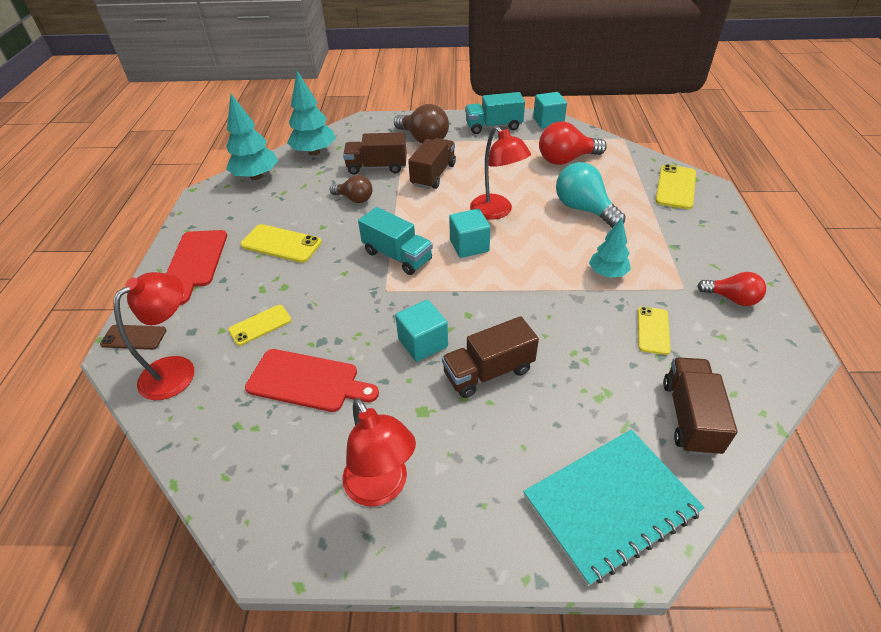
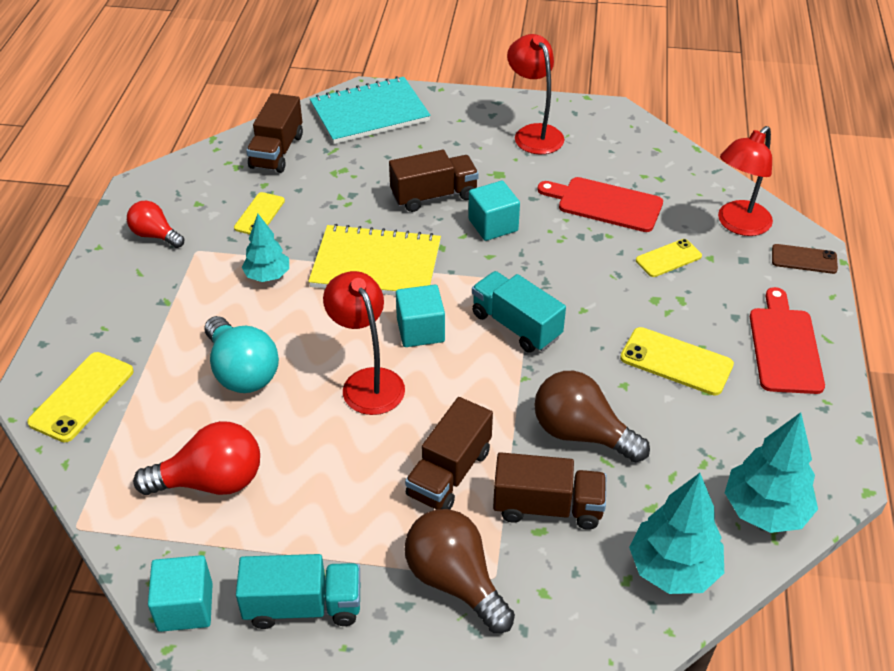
camera: 175 degrees left, 0 degrees up
brown light bulb [330,175,373,203] -> brown light bulb [534,371,650,462], size x1.60
none -> yellow notebook [308,224,441,296]

